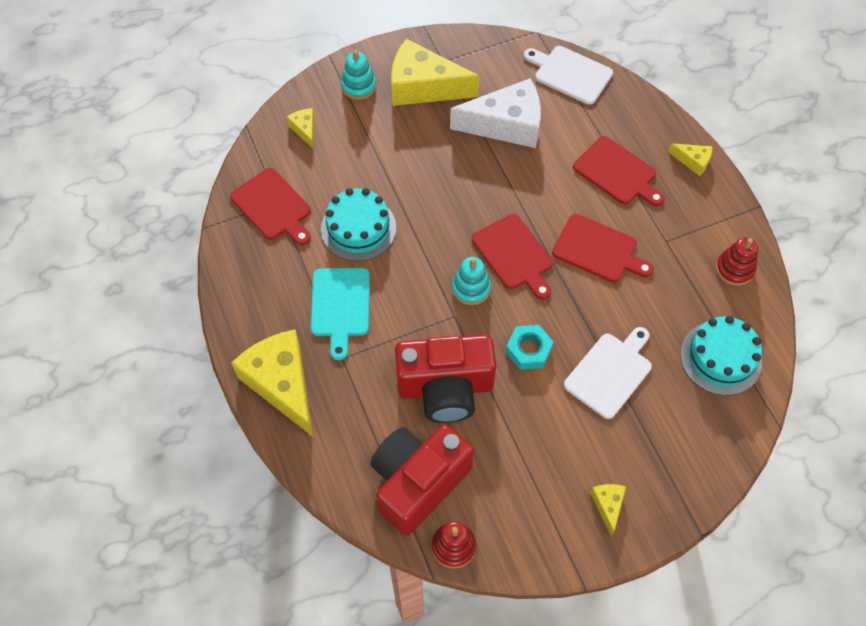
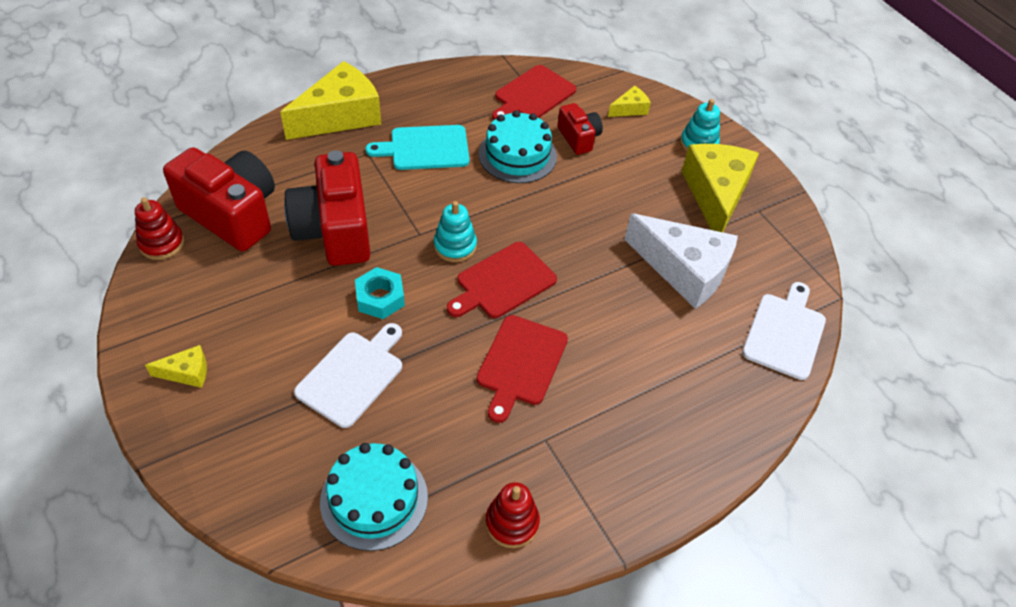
camera: 80 degrees right, 10 degrees down
white cheese [450,78,541,148] -> white cheese turned 45 degrees counterclockwise [624,213,738,309]
white cutting board [564,327,652,419] -> white cutting board turned 90 degrees counterclockwise [294,323,402,428]
red cutting board [573,136,665,206] -> none
yellow cheese [668,143,712,176] -> none
none -> red camera [557,103,603,155]

